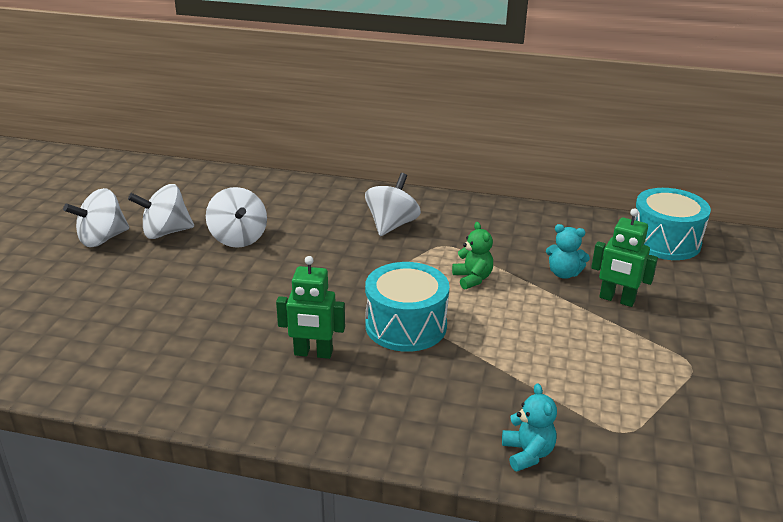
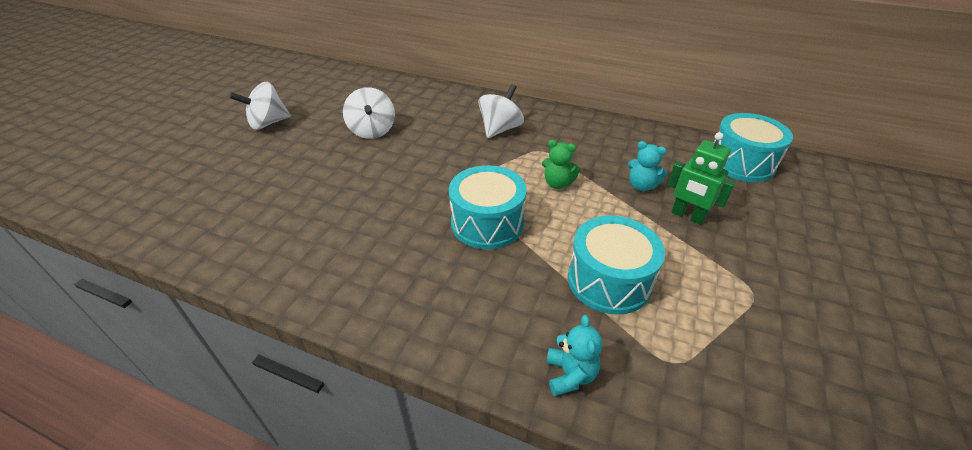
camera: 10 degrees right, 10 degrees up
white spinning top [128,184,194,239] -> none
green robot [276,256,345,359] -> none
green teddy bear [452,222,493,289] -> green teddy bear turned 120 degrees clockwise [542,140,581,189]
none -> turquoise drum [568,216,665,315]

